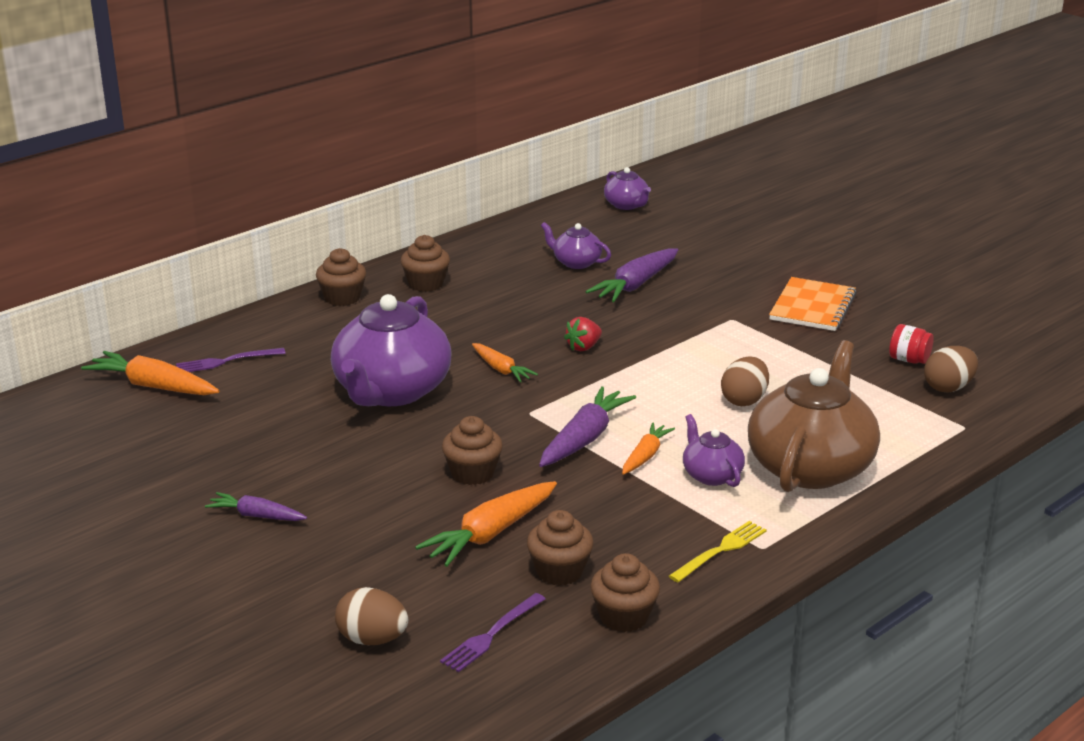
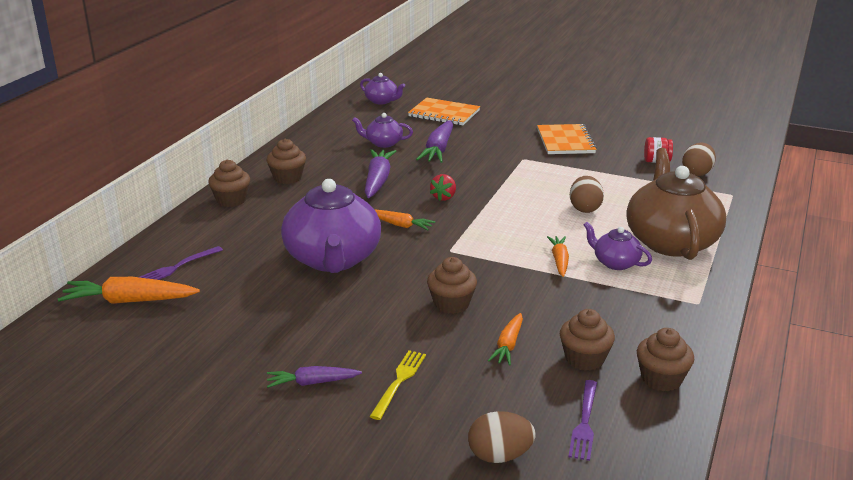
camera: 25 degrees left, 0 degrees up
orange carrot [415,481,557,567] -> orange carrot [488,313,523,366], size x0.61
purple carrot [539,386,636,467] -> purple carrot moved to [365,149,396,198]
yellow fork [669,521,767,582] -> yellow fork moved to [369,350,426,420]
none -> orange notebook [408,98,480,125]

